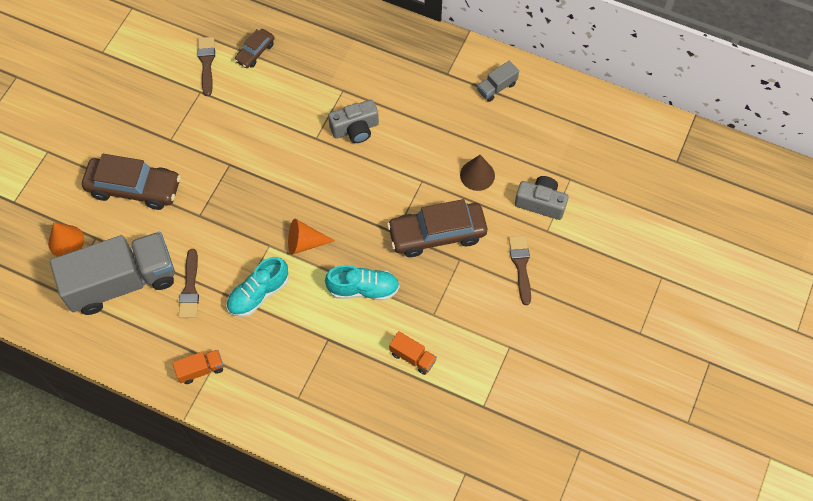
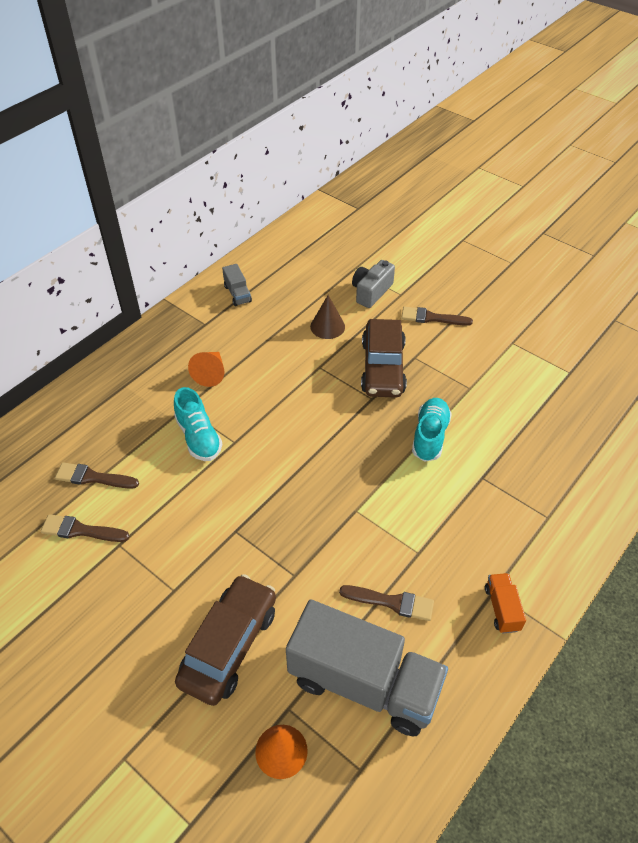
camera: 75 degrees left, 15 degrees down
grey truck [50,232,175,315] -> grey truck turned 120 degrees clockwise [286,600,448,736]
turquoise shoe [226,257,289,317] -> turquoise shoe moved to [174,387,222,461]
brown car [235,29,275,68] -> brown brush [55,463,139,489]
orange cone [288,219,335,255] -> orange cone moved to [188,352,224,387]
grey camera [328,100,379,143] -> none
orange truck [389,331,437,375] -> none

